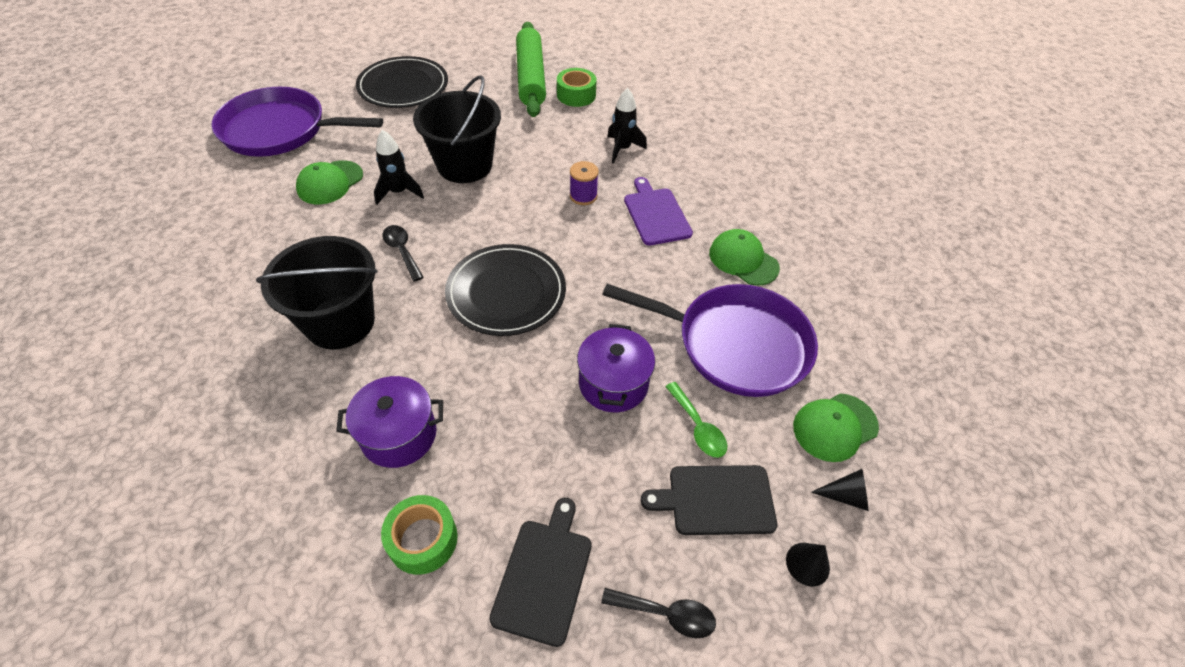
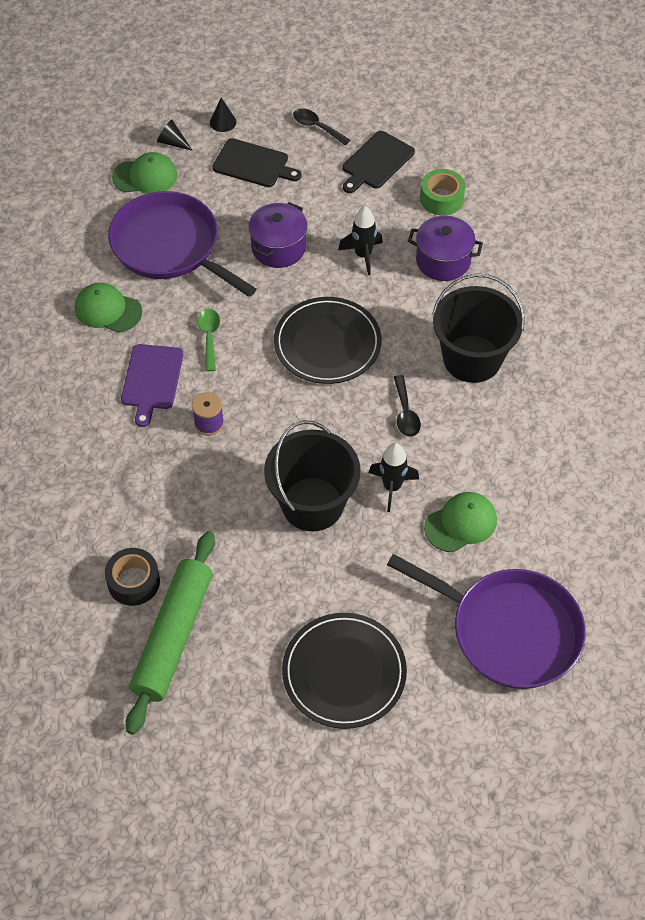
camera: 155 degrees left, 5 degrees up
green tape [557,68,597,107] -> black tape [105,548,160,606]
black rocket [607,88,647,164] -> black rocket moved to [338,206,383,275]
green spoon [665,382,727,458] -> green spoon moved to [197,309,220,371]
green cap [709,229,780,286] -> green cap turned 135 degrees clockwise [75,283,142,333]

